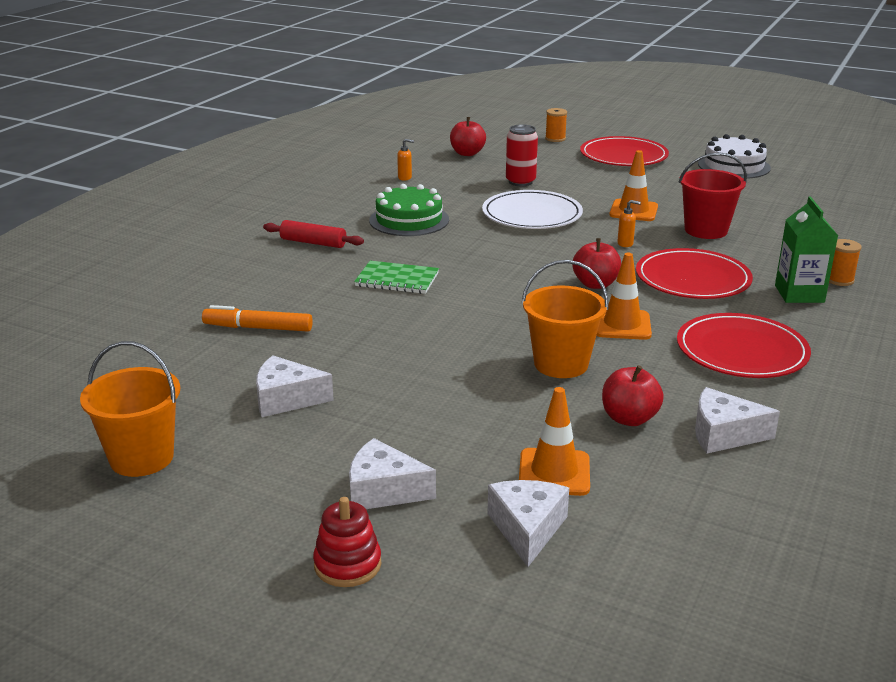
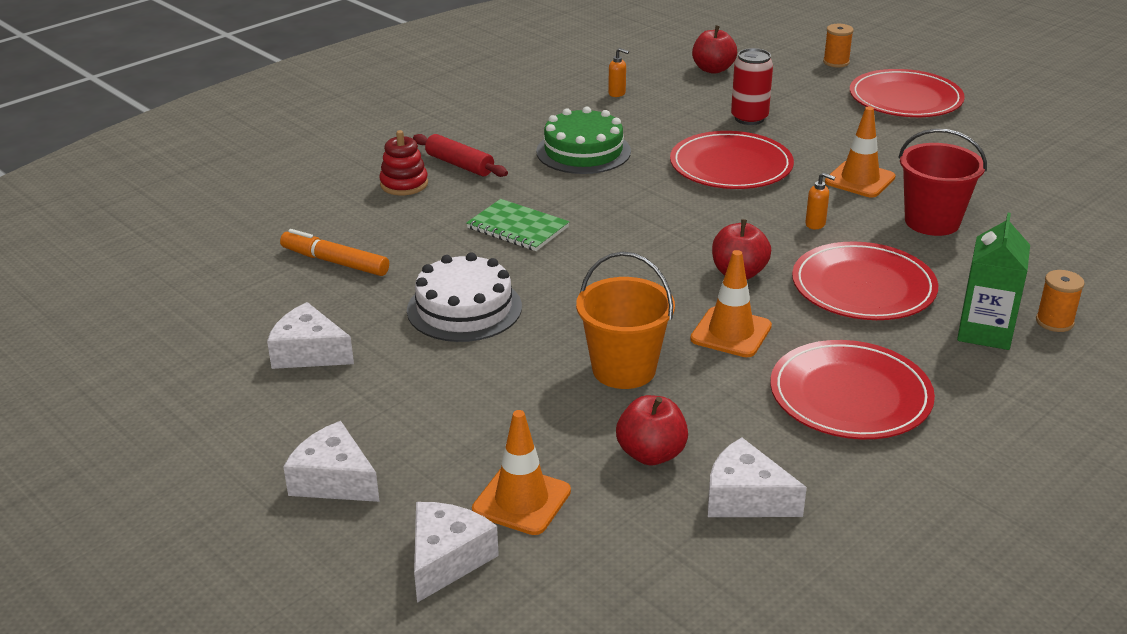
camera: 20 degrees right, 5 degrees up
orange bucket [80,341,180,477] -> none
red stacking toy [313,497,381,587] -> red stacking toy moved to [379,130,428,195]
white plate [482,190,583,229] -> red plate [670,131,794,189]
white cake [698,134,771,179] -> white cake moved to [407,253,522,342]

